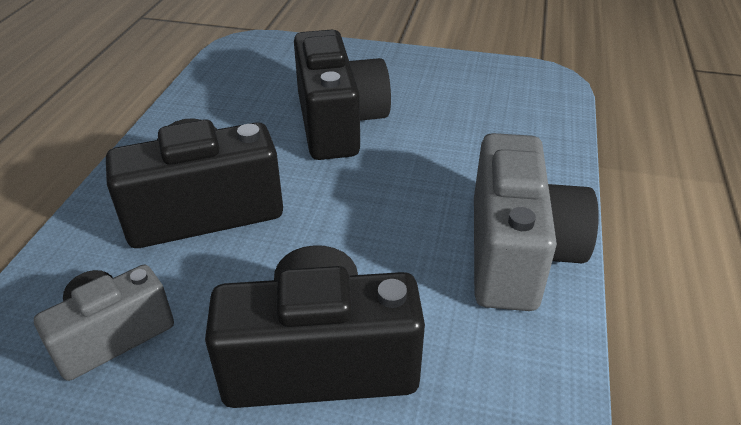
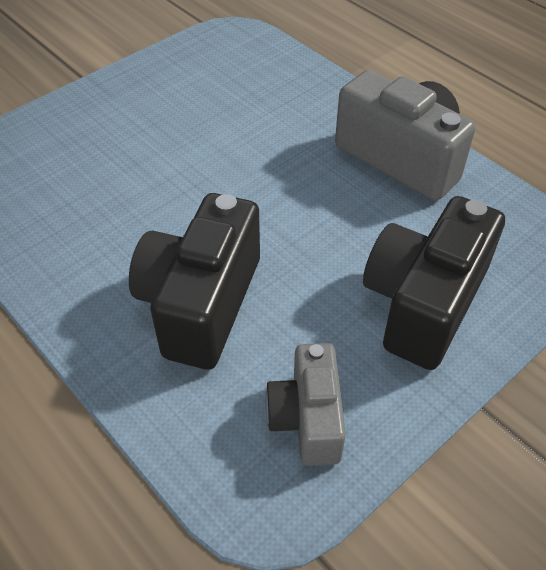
camera: 55 degrees left, 10 degrees up
black camera [294,30,391,160] -> none

